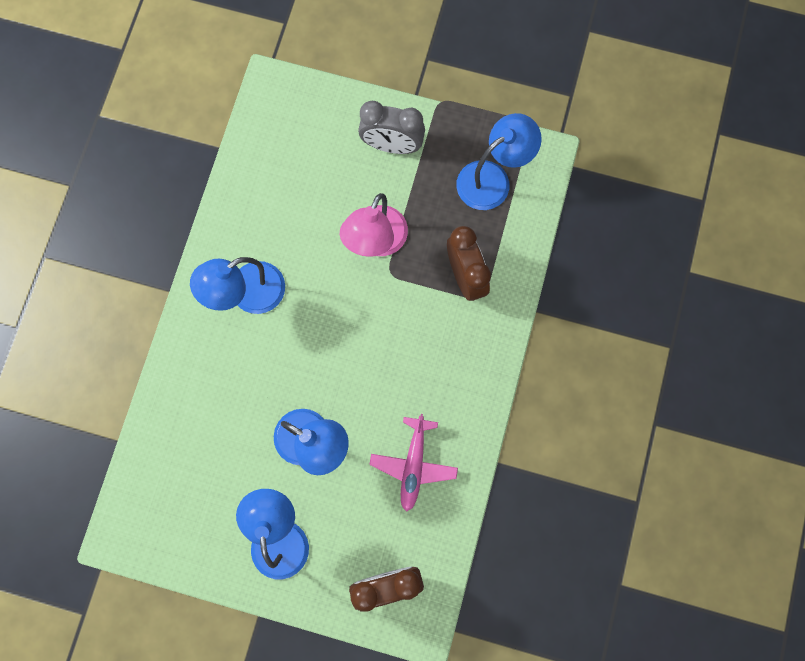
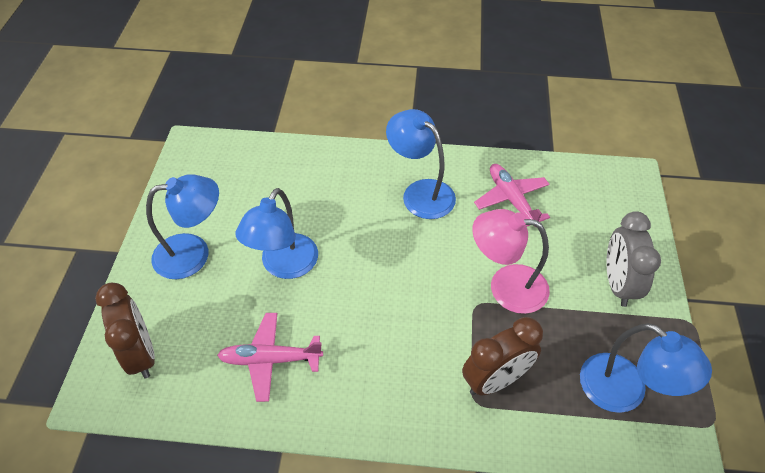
camera: 80 degrees right, 25 degrees down
none -> pink plane [474,164,550,227]

